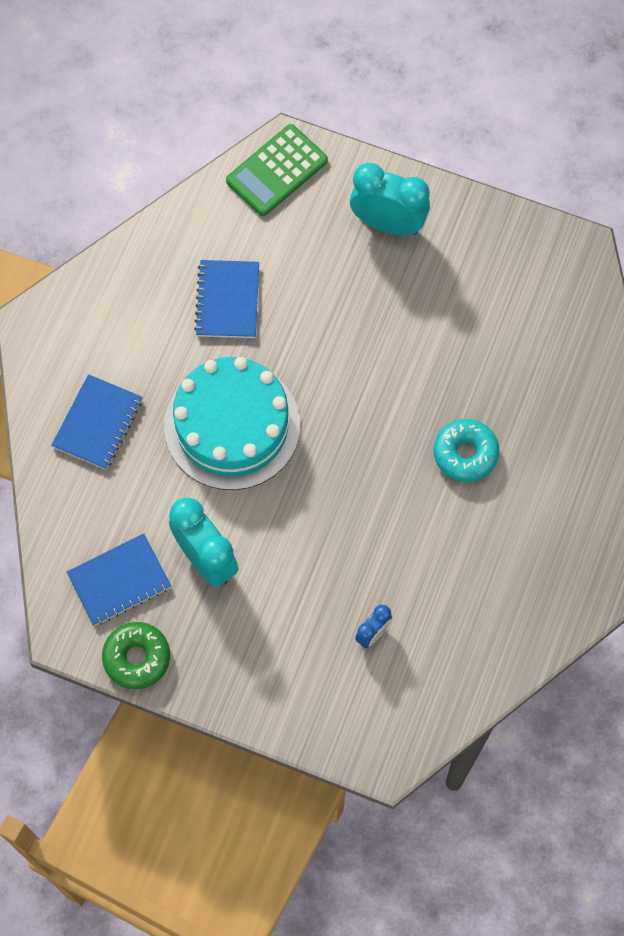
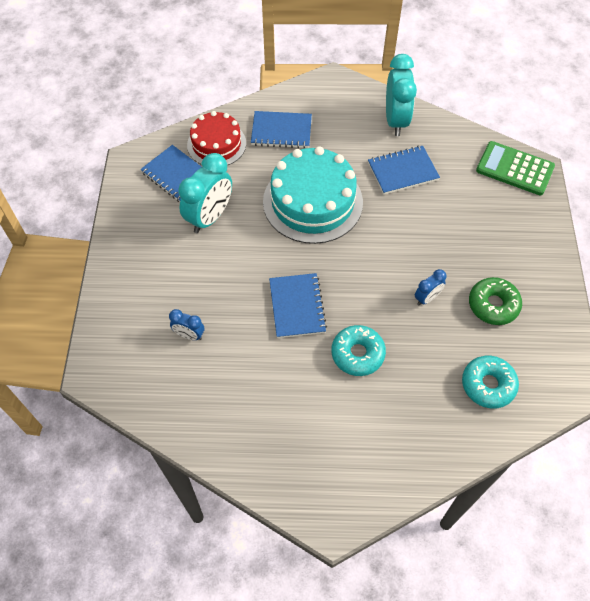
camera: 70 degrees right, 10 degrees down
green donut [102,622,170,689] -> green donut moved to [469,277,522,325]
turquoise clock [350,163,430,236] -> turquoise clock moved to [386,54,417,136]
none -> red cake [187,111,246,166]
none -> blue notebook [269,273,327,338]
none -> blue clock [415,269,446,305]
none -> turquoise donut [462,356,519,409]

